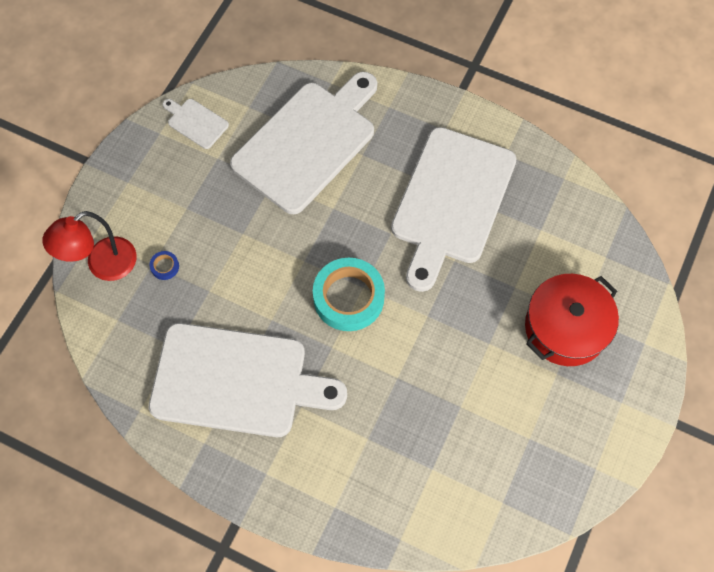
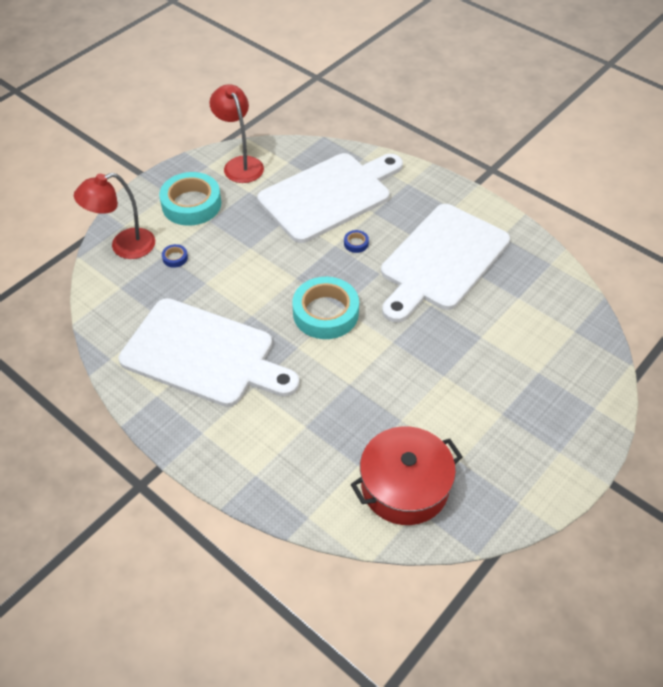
camera: 15 degrees right, 15 degrees down
white cutting board [162,99,229,149] -> red lamp [209,84,264,183]
red pot [525,274,619,366] -> red pot moved to [351,426,463,525]
none -> turquoise tape [159,172,221,226]
none -> blue tape [344,230,369,253]

